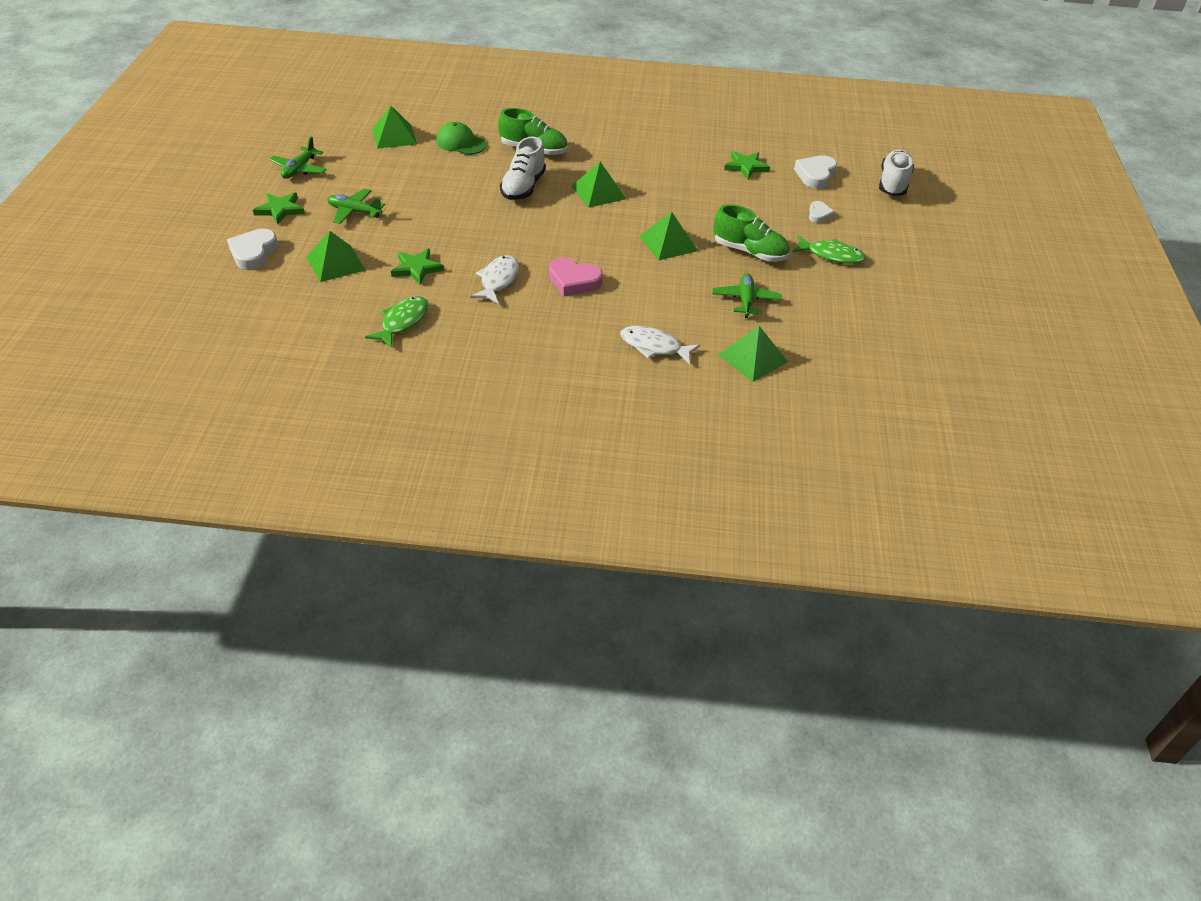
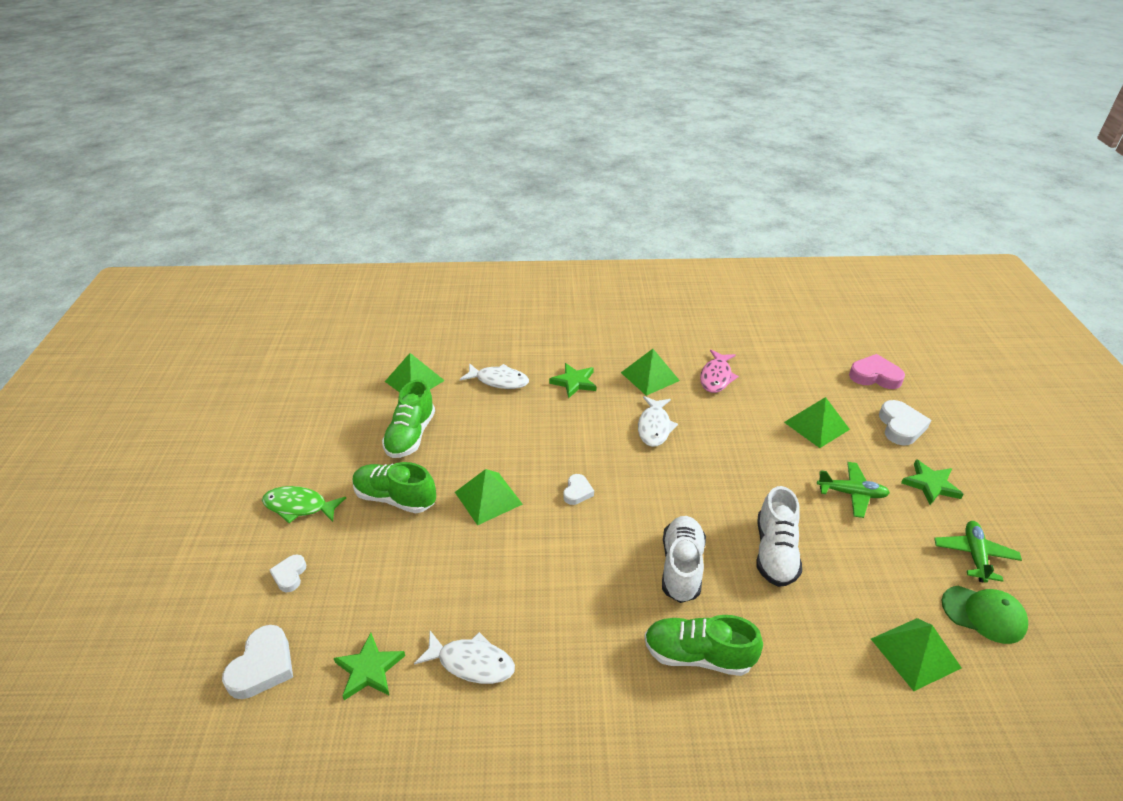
camera: 175 degrees right, 5 degrees down
green fish [365,296,428,348] -> pink fish [700,350,739,393]
green star [391,249,444,285] -> green star moved to [549,363,597,399]
green cap [436,122,487,155] -> green cap moved to [942,586,1028,644]
pink heart [549,258,603,296] -> pink heart moved to [849,354,905,389]
green pyramid [571,162,626,208] -> green pyramid moved to [621,349,680,396]
green plane [712,273,782,318] -> green shoe [382,380,435,458]
white shoe [879,150,914,196] -> white shoe moved to [756,486,802,587]
none -> white fish [414,631,515,684]
none -> white heart [563,474,594,505]

